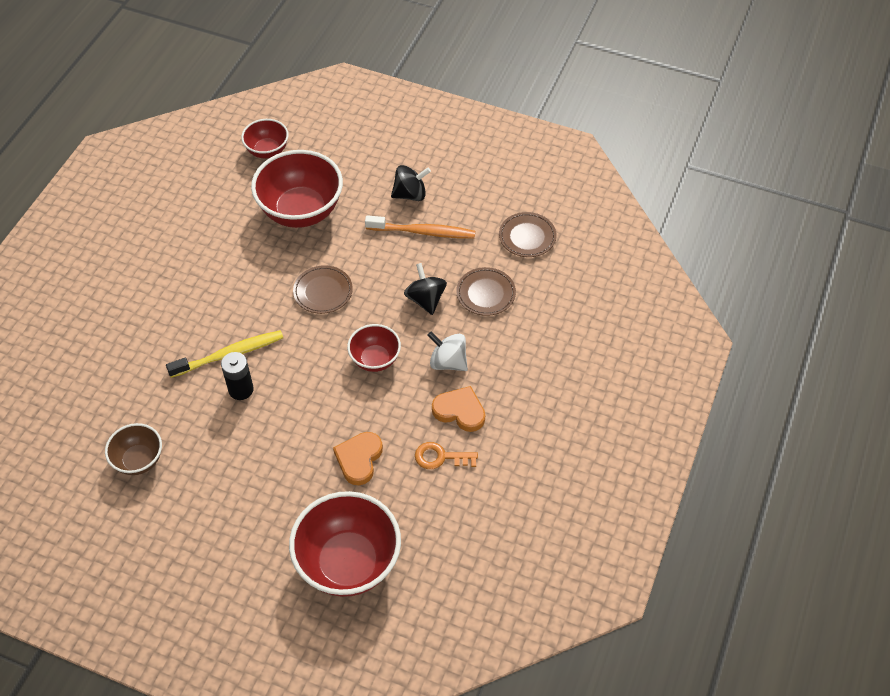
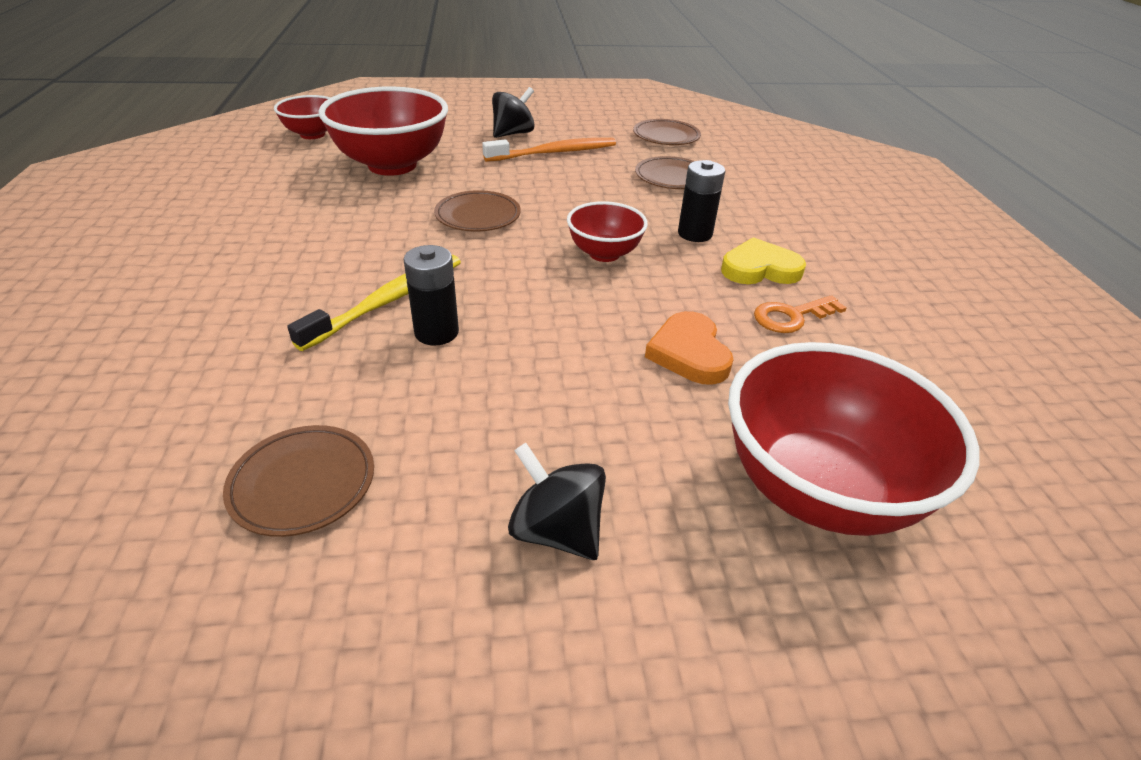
camera: 30 degrees left, 15 degrees down
brown bowl [105,423,162,475] -> brown plate [223,425,374,537]
black spinning top [404,263,447,315] -> black spinning top moved to [508,443,606,560]
white spinning top [427,331,468,371] -> black battery [678,160,725,242]
orange heart [432,386,485,432] -> yellow heart [721,237,806,284]

